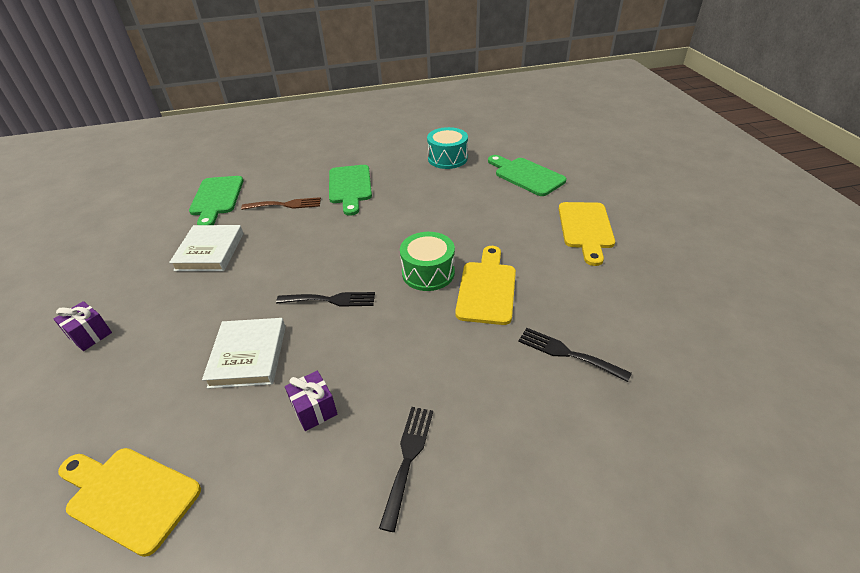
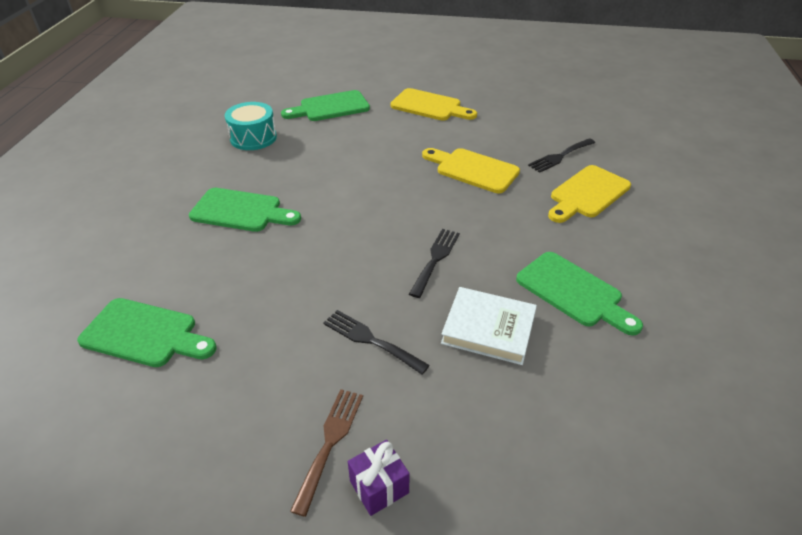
camera: 70 degrees left, 0 degrees up
yellow cutting board [58,448,201,557] -> yellow cutting board moved to [548,165,631,223]
white book [169,225,243,271] -> none
brown fork [241,197,321,210] -> brown fork moved to [290,389,363,517]
purple gift [285,371,337,431] -> green cutting board [516,252,643,336]
black fork [379,407,433,532] -> black fork moved to [323,310,430,375]
green drum [400,232,455,291] -> none

